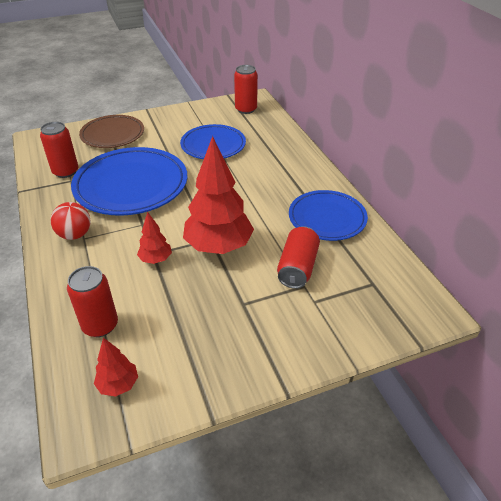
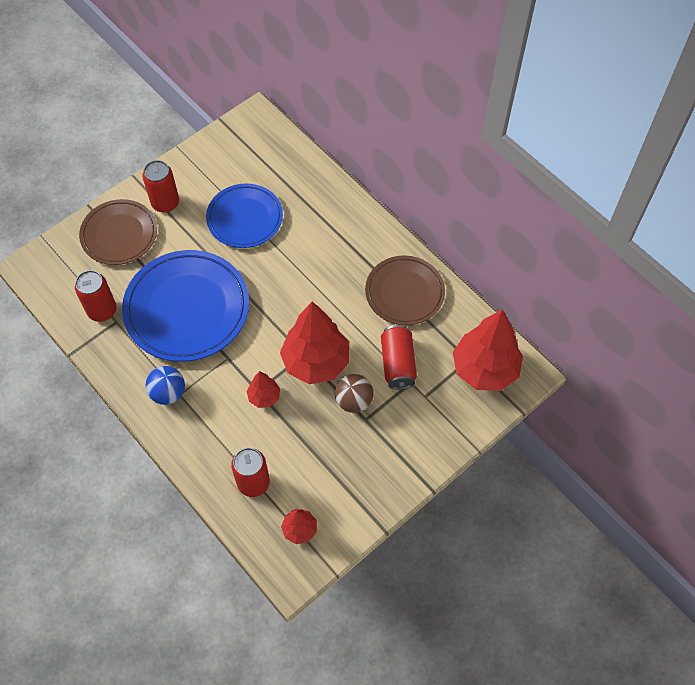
camera: 20 degrees left, 20 degrees up
red ball [51,202,91,240] -> blue ball [146,366,185,405]
red can [234,65,258,114] -> red can moved to [142,160,179,213]
blue plate [289,190,368,241] -> brown plate [365,256,445,325]
none -> brown ball [335,374,374,413]
none -> red tree [453,309,523,391]

